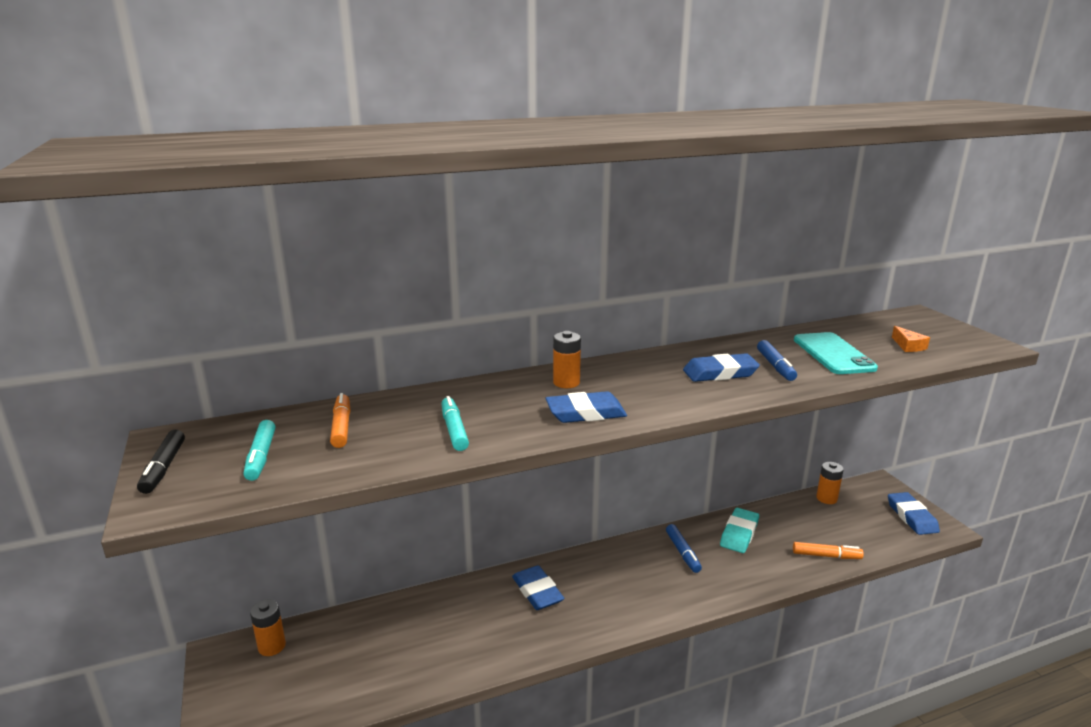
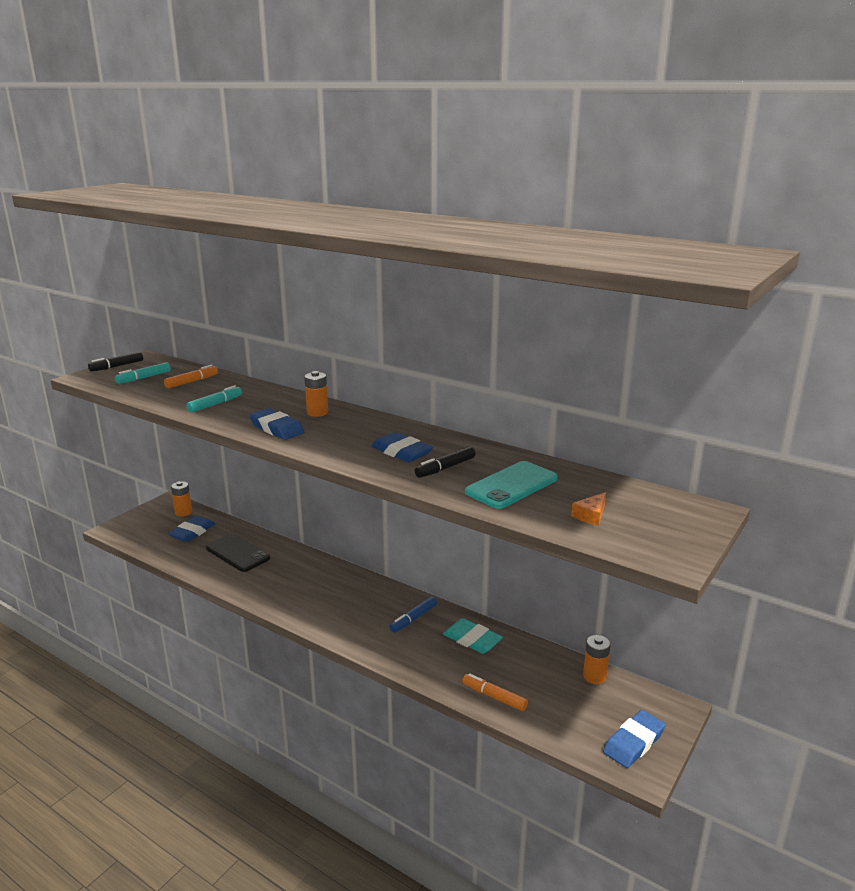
camera: 55 degrees right, 0 degrees up
blue eraser [512,565,564,610] -> blue eraser moved to [168,516,215,542]
turquoise eraser [720,508,759,553] -> turquoise eraser turned 45 degrees clockwise [443,618,503,654]
blue marker [757,340,797,381] -> black marker [415,446,475,478]
orange marker [793,542,864,559] -> orange marker turned 150 degrees clockwise [462,673,528,711]
none -> black phone [206,534,270,572]

